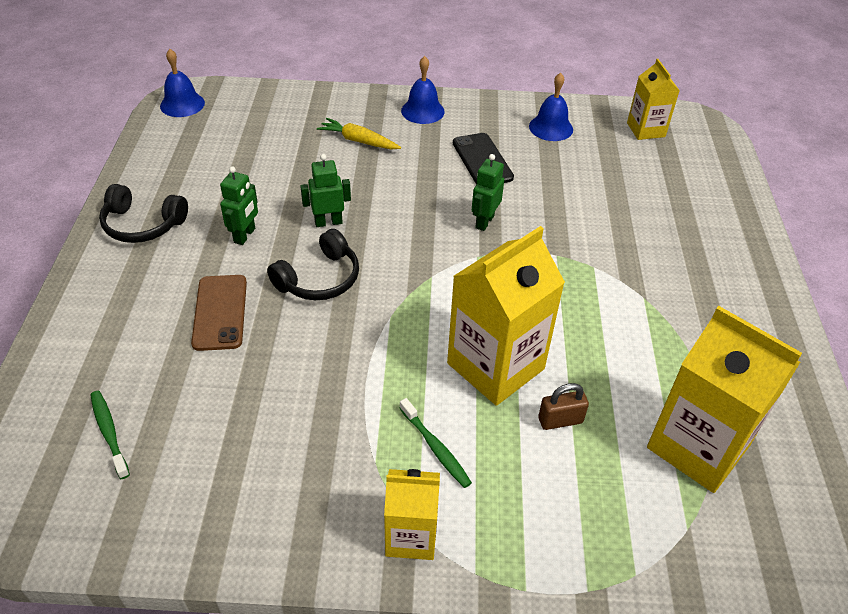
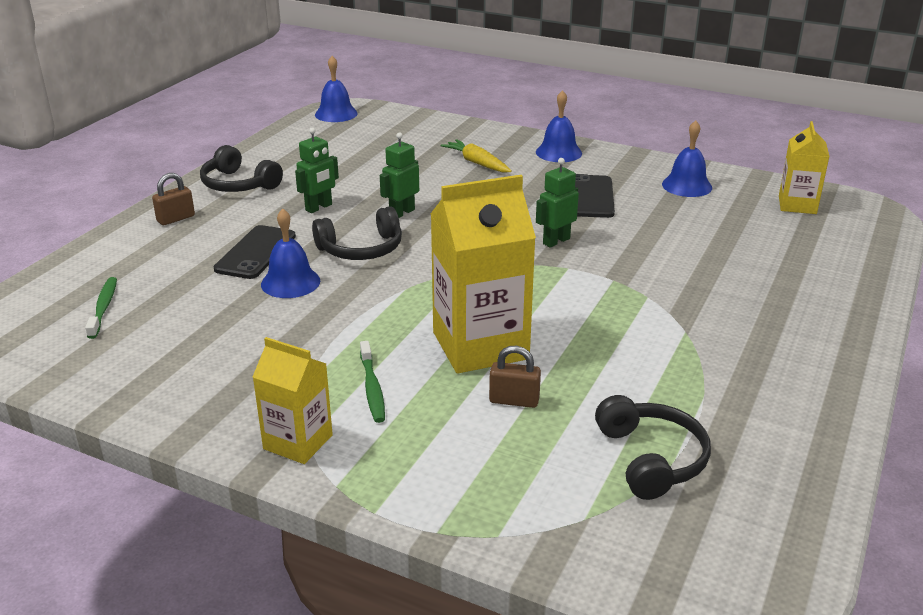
camera: 25 degrees right, 15 degrees down
brown phone [191,275,247,351] -> black phone [213,225,296,279]
green robot [300,154,351,227] -> green robot turned 60 degrees counterclockwise [380,132,419,218]
yellow carton [647,306,802,493] -> black headphones [595,395,711,500]
none -> brown padlock [152,173,195,225]
none -> blue bell [261,209,320,298]

